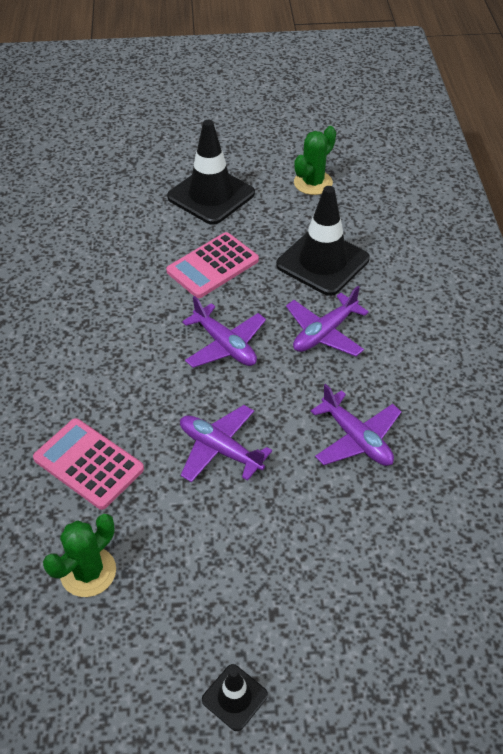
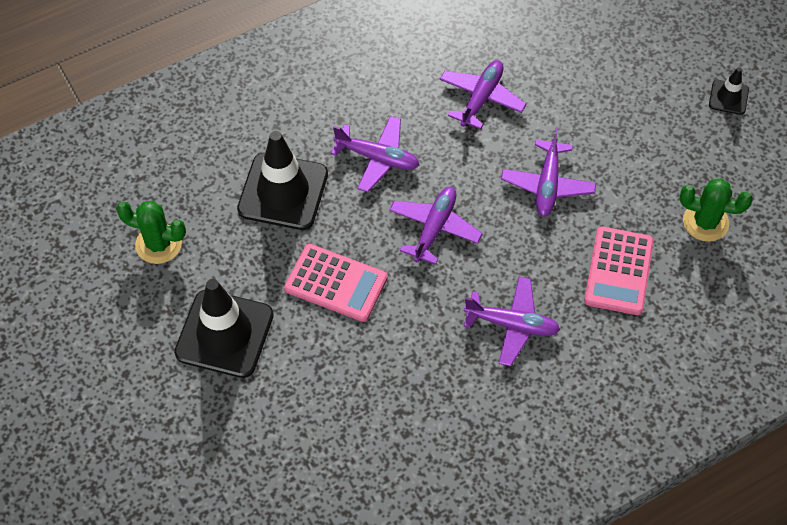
camera: 115 degrees left, 10 degrees up
none -> purple plane [464,276,560,366]

